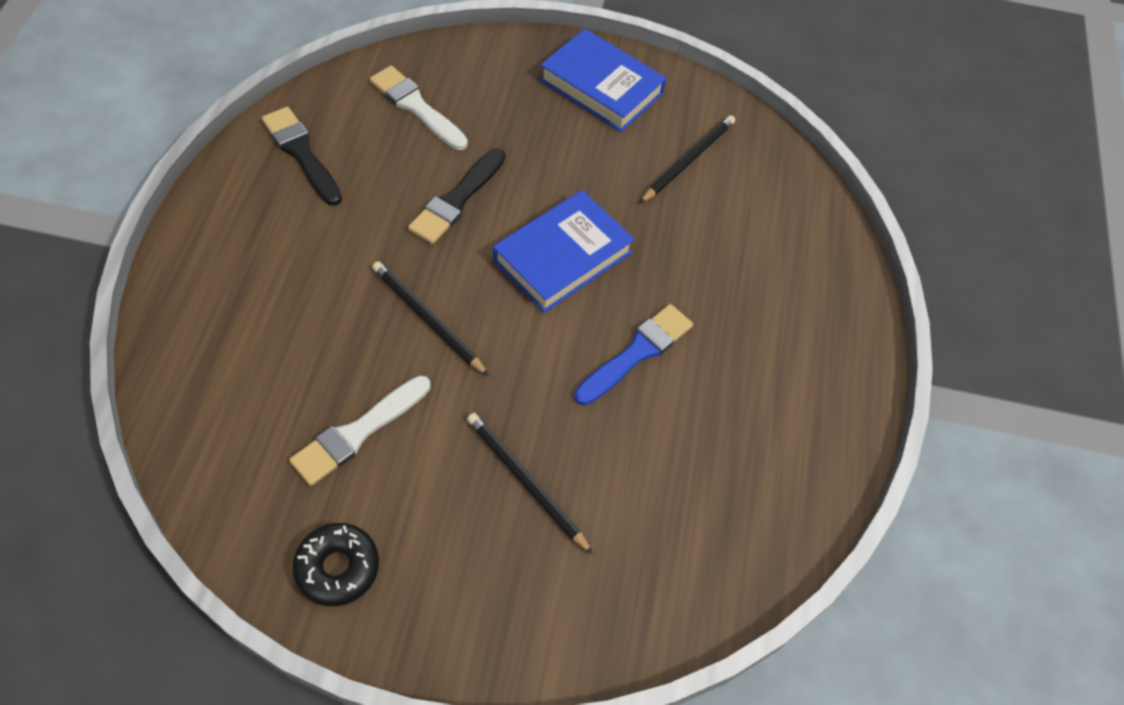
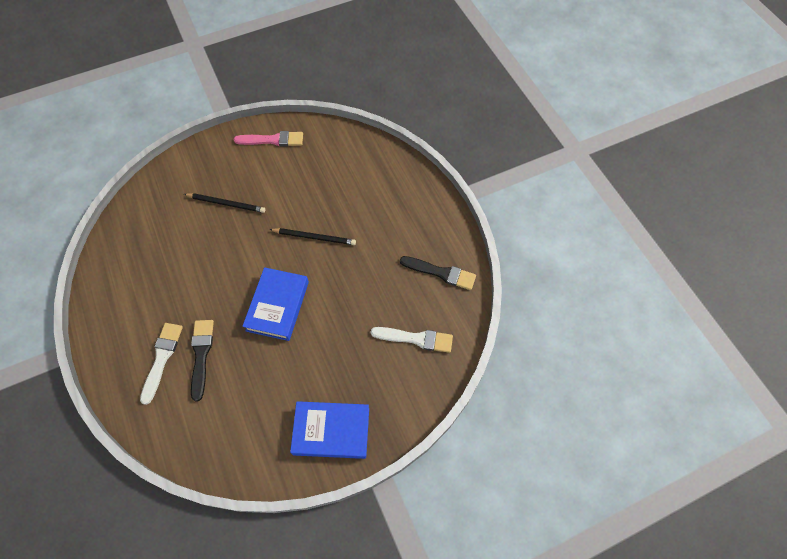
camera: 150 degrees right, 5 degrees up
white brush [289,375,430,486] -> white brush moved to [140,323,183,405]
black donut [293,523,379,606] -> pink brush [234,131,303,147]
black brush [408,148,506,244] -> black brush moved to [191,320,214,402]
blue brush [574,304,693,405] -> none
black pencil [640,115,735,203] -> none

